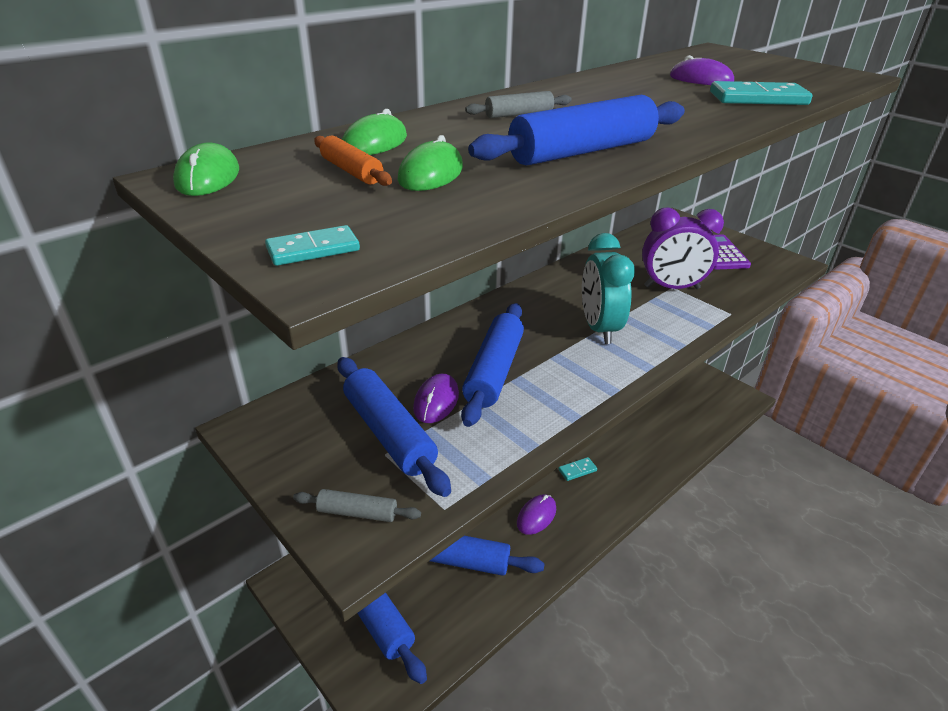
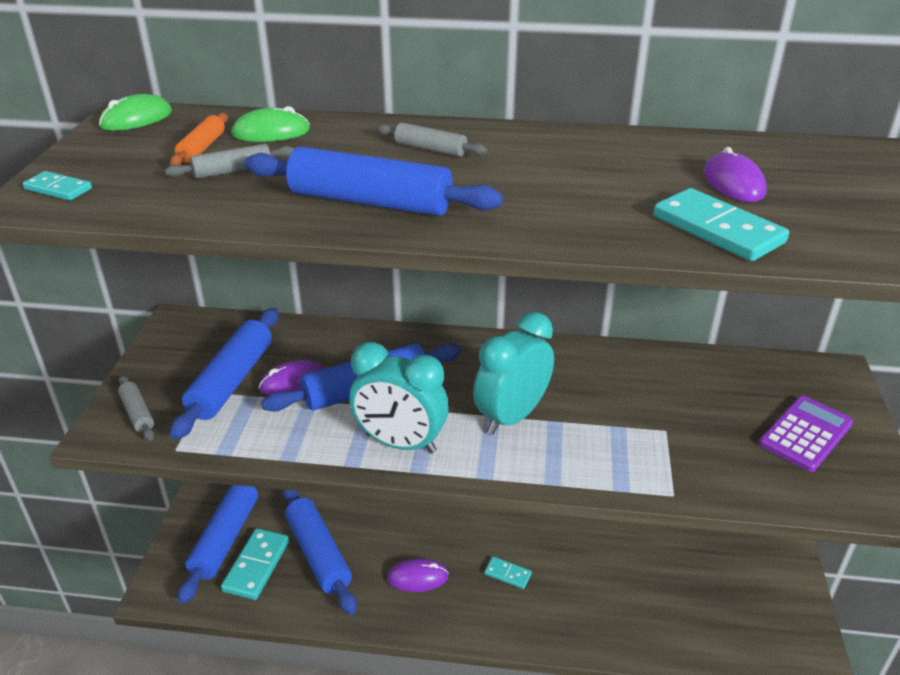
camera: 50 degrees right, 0 degrees up
green mouse [397,135,463,191] -> grey rolling pin [165,144,294,179]
purple clock [642,207,724,289] -> none
none -> turquoise domino [221,528,289,600]
none -> turquoise clock [349,342,449,454]

